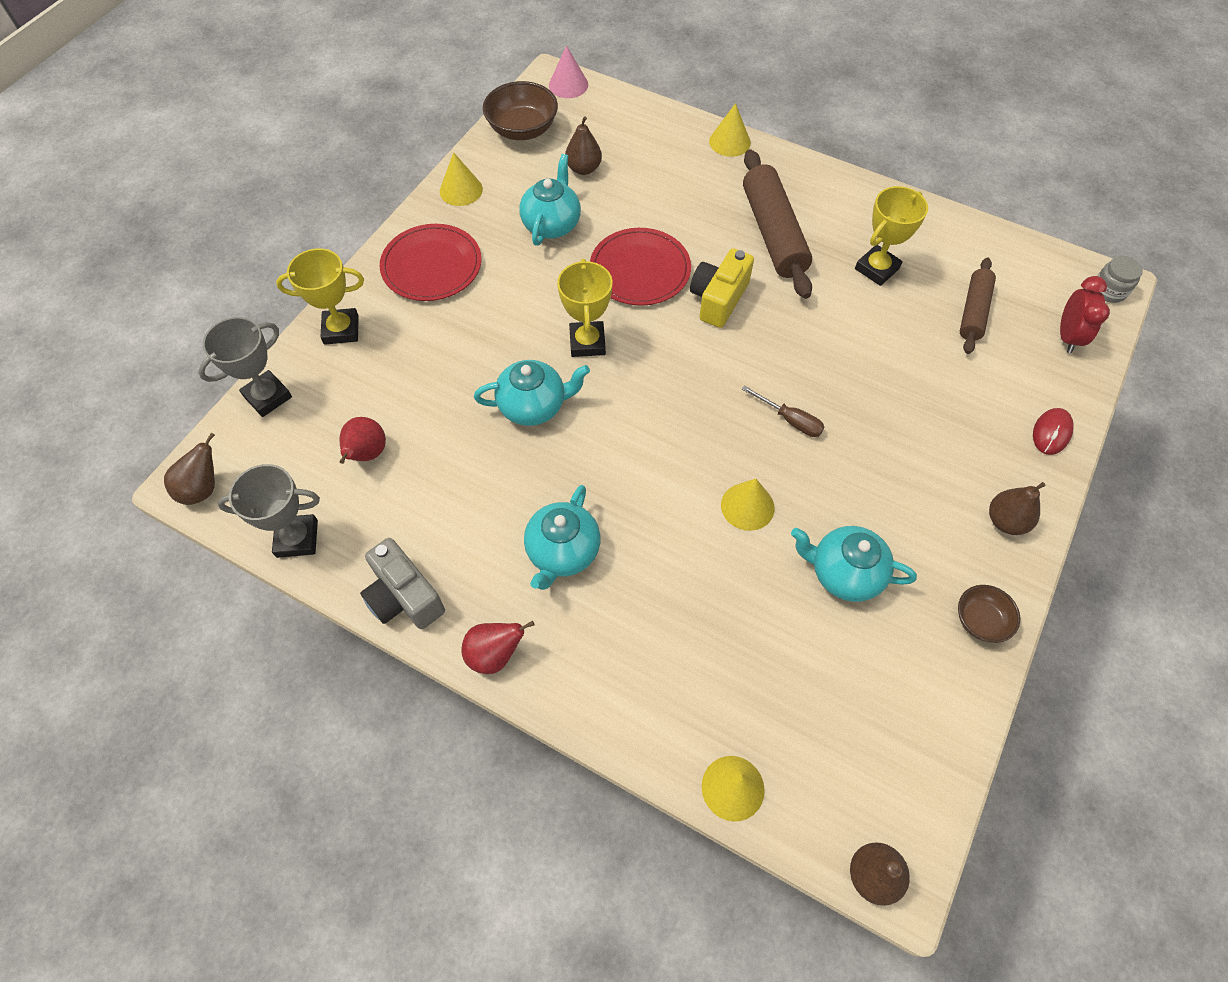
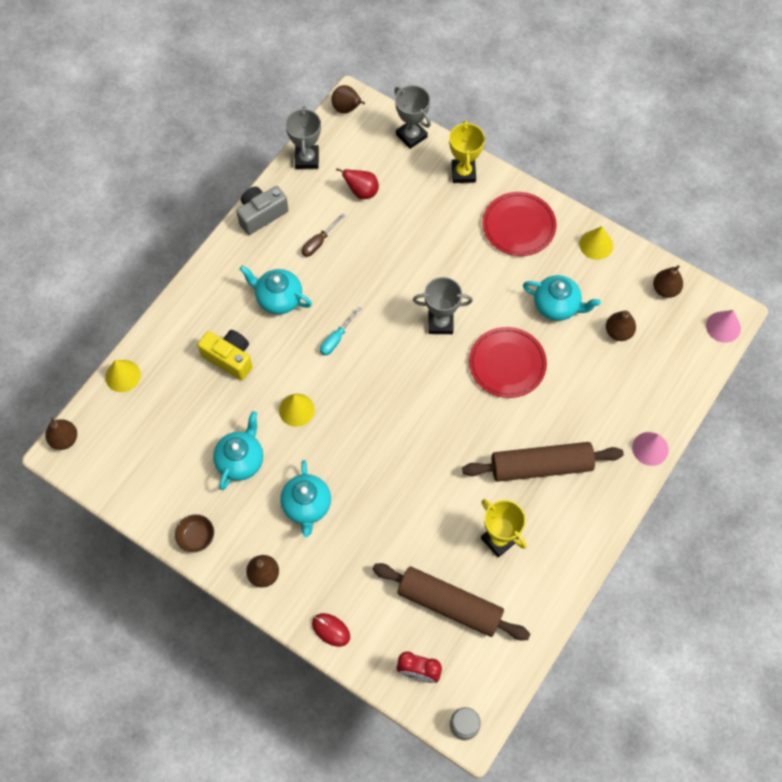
camera: 95 degrees right, 5 degrees up
red pear [461,621,534,674] -> none
turquoise teapot [474,360,590,426] -> turquoise teapot moved to [280,460,331,537]
brown bowl [483,81,558,140] -> brown pear [653,265,683,298]
yellow trophy [557,259,613,357] -> grey trophy [413,277,473,334]
yellow camera [690,249,754,328] -> yellow camera moved to [197,330,252,380]
yellow cone [709,103,751,157] -> pink cone [632,432,669,466]
brown screwdriver [742,385,824,437] -> brown screwdriver moved to [301,214,346,257]
brown rolling pin [960,257,996,354] -> brown rolling pin [372,563,530,640], size x1.65
none -> turquoise screwdriver [320,307,362,355]

